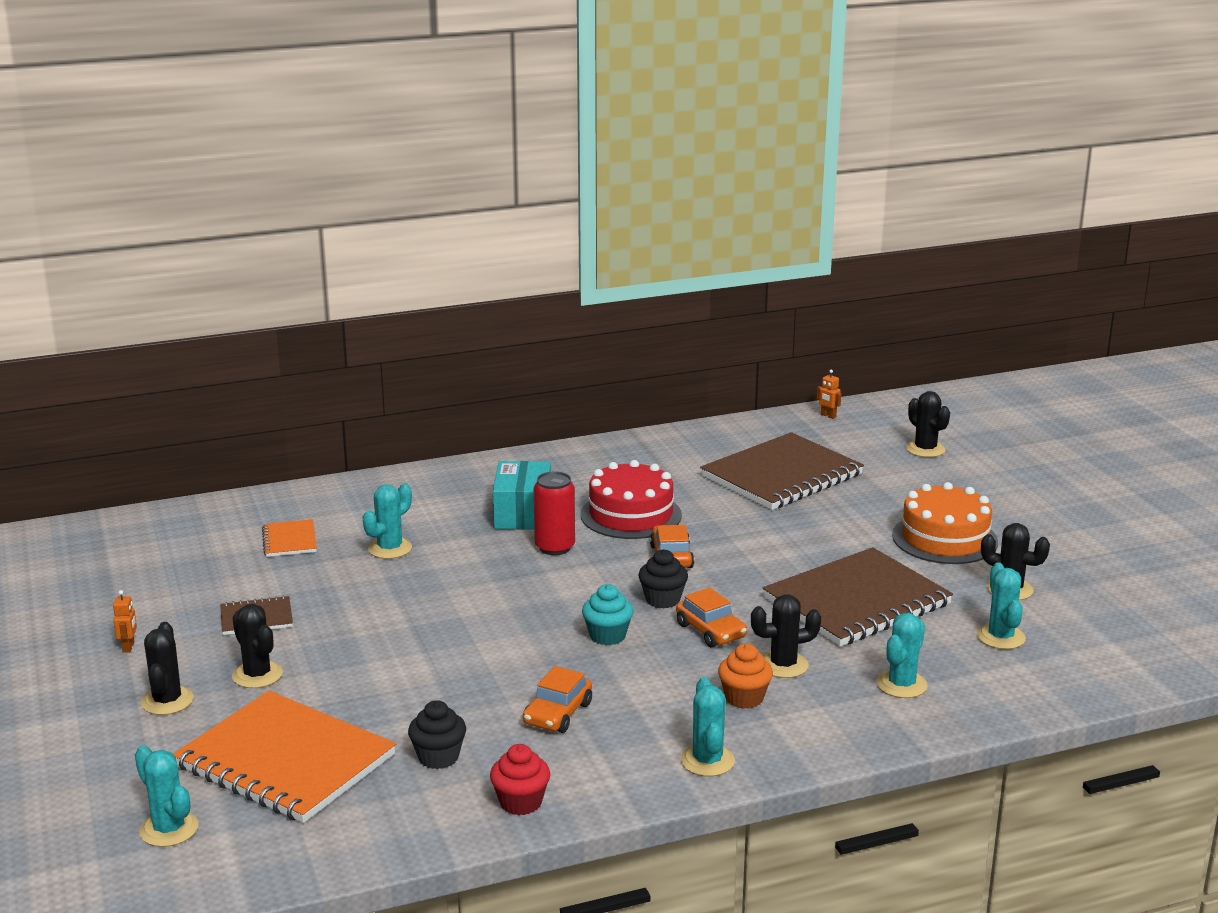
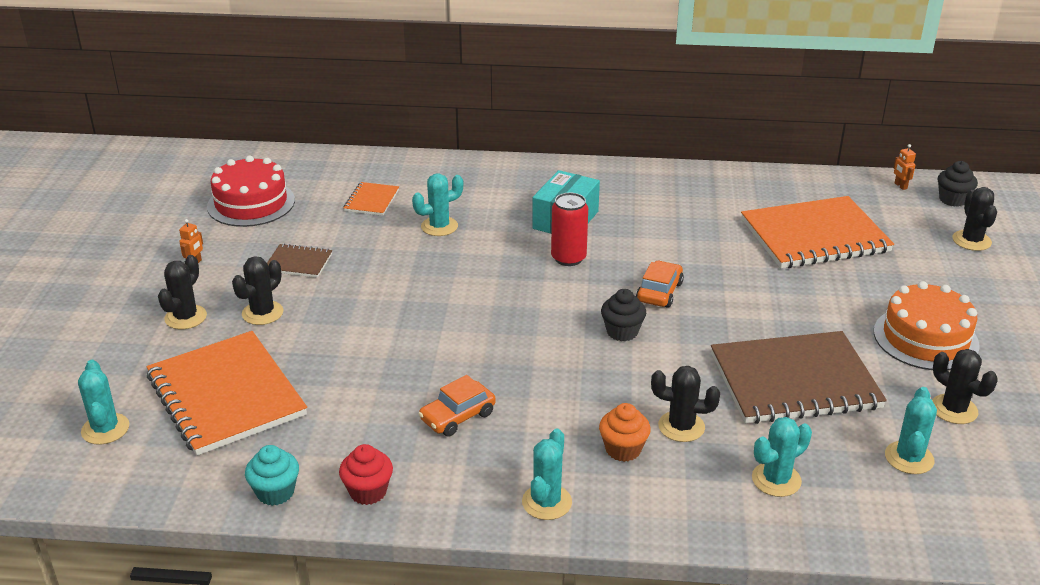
camera: 25 degrees right, 10 degrees up
black cactus [232,604,283,688] -> black cactus turned 45 degrees clockwise [232,256,284,325]
black cupcake [408,700,466,769] -> black cupcake moved to [938,161,978,207]
red cake [581,460,682,539] -> red cake moved to [207,156,295,227]
turquoise cupcake [582,584,634,645] -> turquoise cupcake moved to [245,445,299,506]
orange car [676,587,747,648] -> none
brown notebook [700,432,864,510] -> orange notebook [741,196,894,268]

